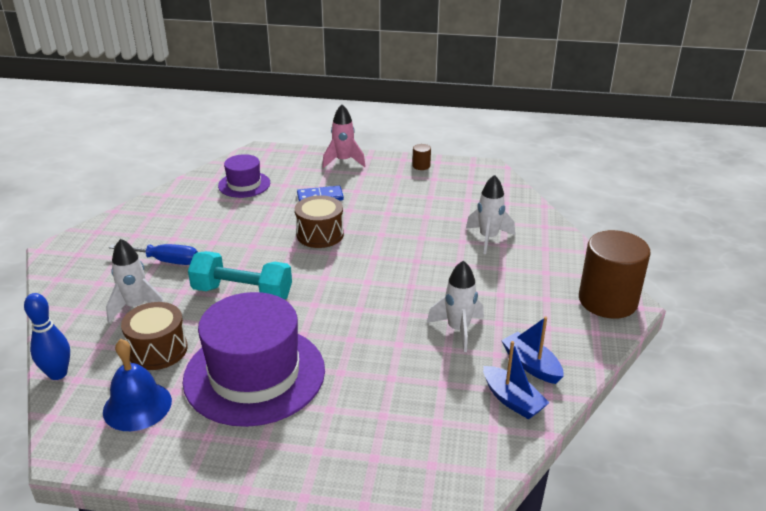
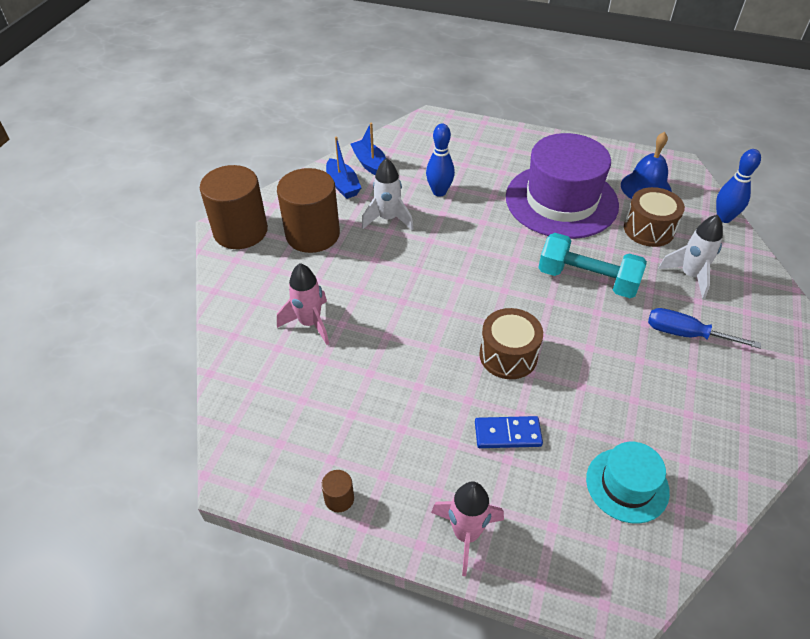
camera: 170 degrees left, 15 degrees up
purple hat [218,154,270,198] -> turquoise hat [586,442,670,524]
white rocket [466,175,515,254] -> pink rocket [277,263,329,345]
none -> brown cylinder [277,168,340,253]
none -> blue bowling pin [426,124,455,197]

